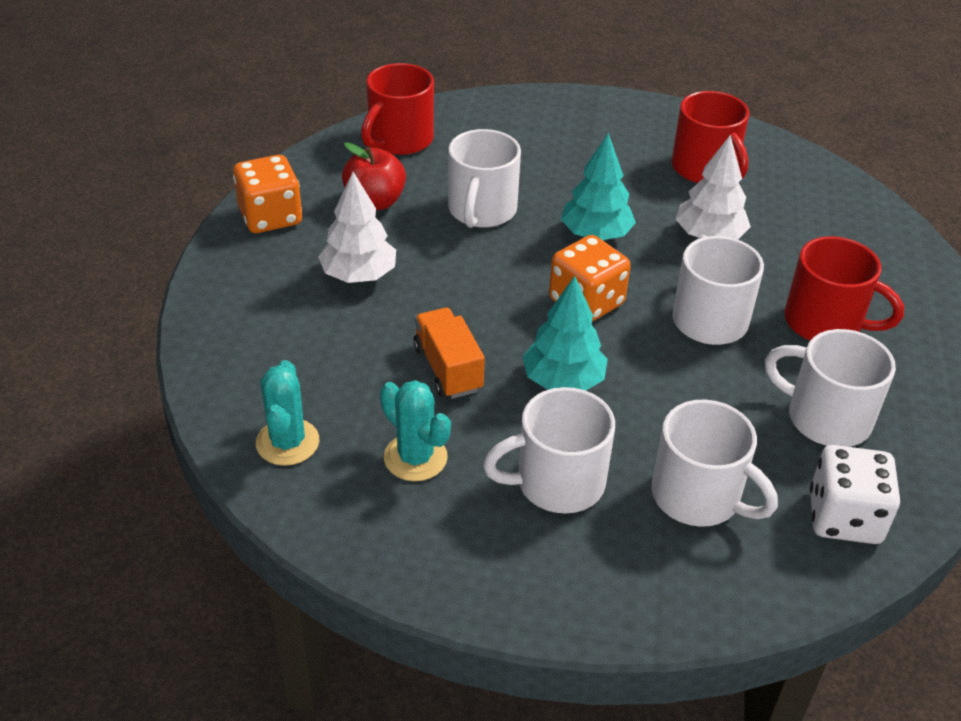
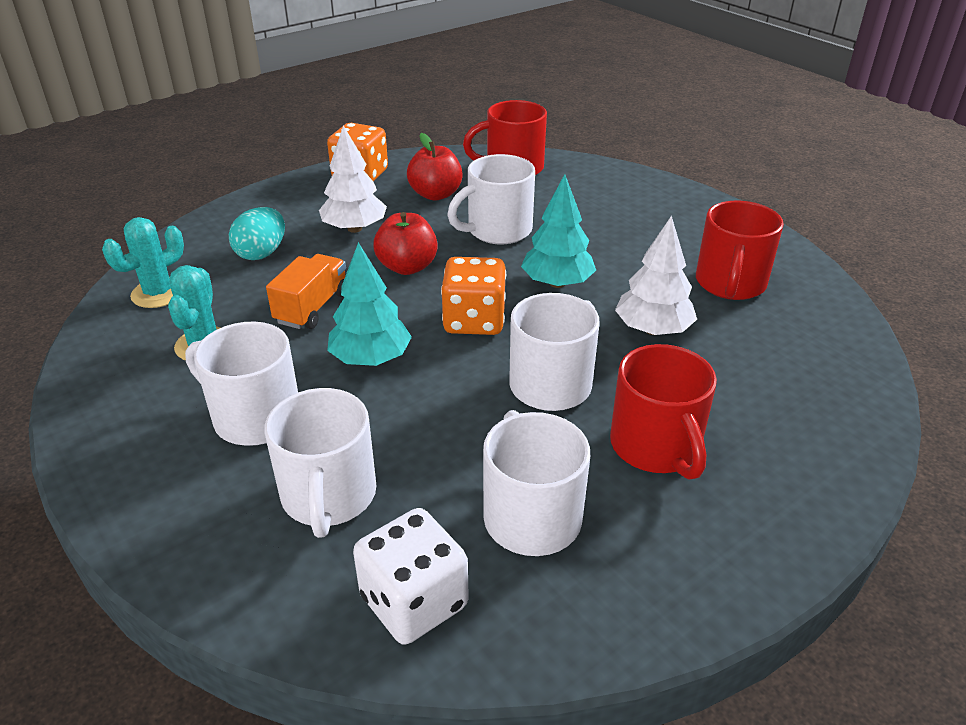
camera: 45 degrees right, 5 degrees down
none -> turquoise egg [229,207,285,260]
none -> red apple [373,212,438,275]

